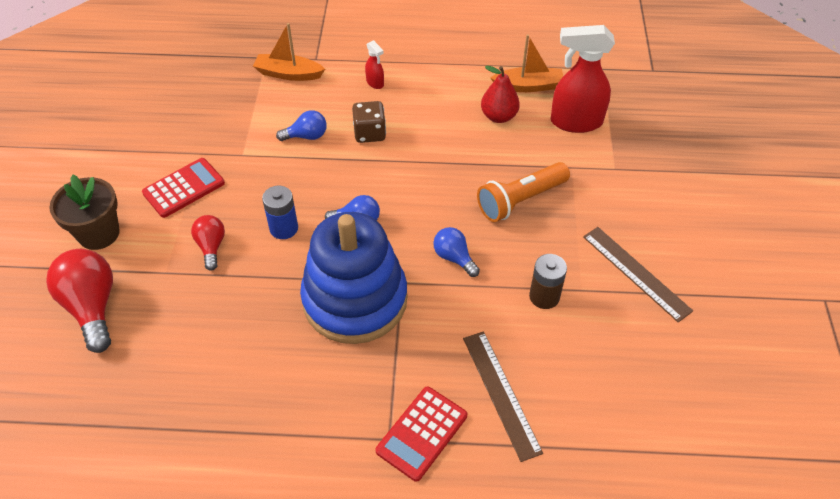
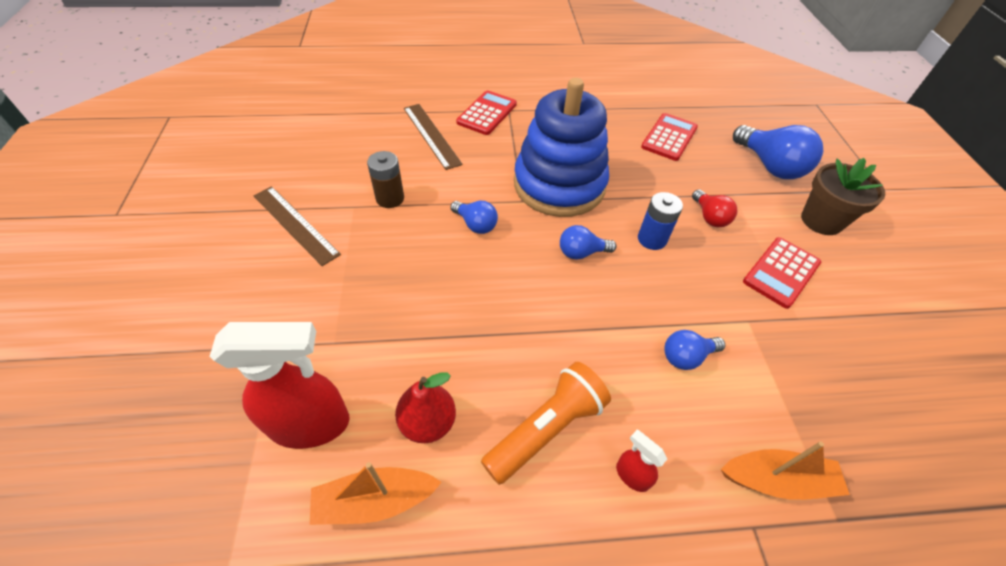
camera: 170 degrees right, 0 degrees up
red light bulb [46,249,113,353] -> blue light bulb [733,125,823,179]
brown dice [352,101,386,143] -> none
orange flashlight [477,162,570,222] -> orange flashlight moved to [481,362,611,485]
none -> red calculator [641,113,698,161]

